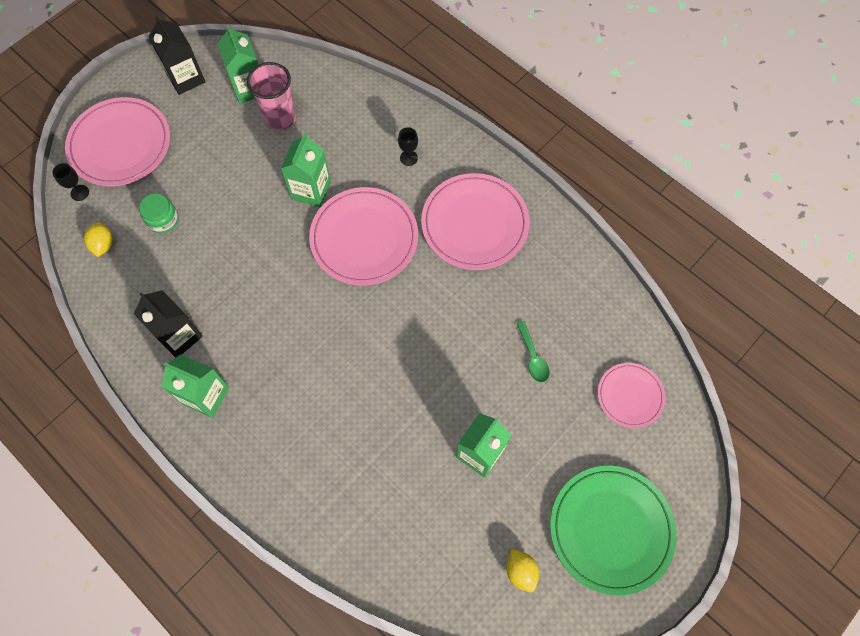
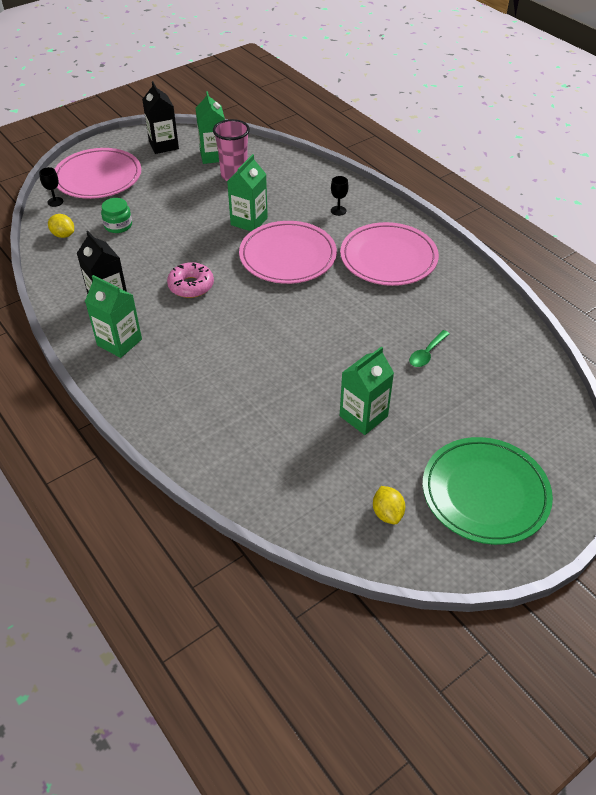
camera: 10 degrees right, 20 degrees down
yellow lemon [84,222,113,257] -> yellow lemon turned 60 degrees counterclockwise [48,214,74,238]
green spoon [516,321,550,382] -> green spoon turned 45 degrees clockwise [409,330,450,367]
pink plate [598,363,666,428] -> none
none -> pink donut [167,262,214,298]

